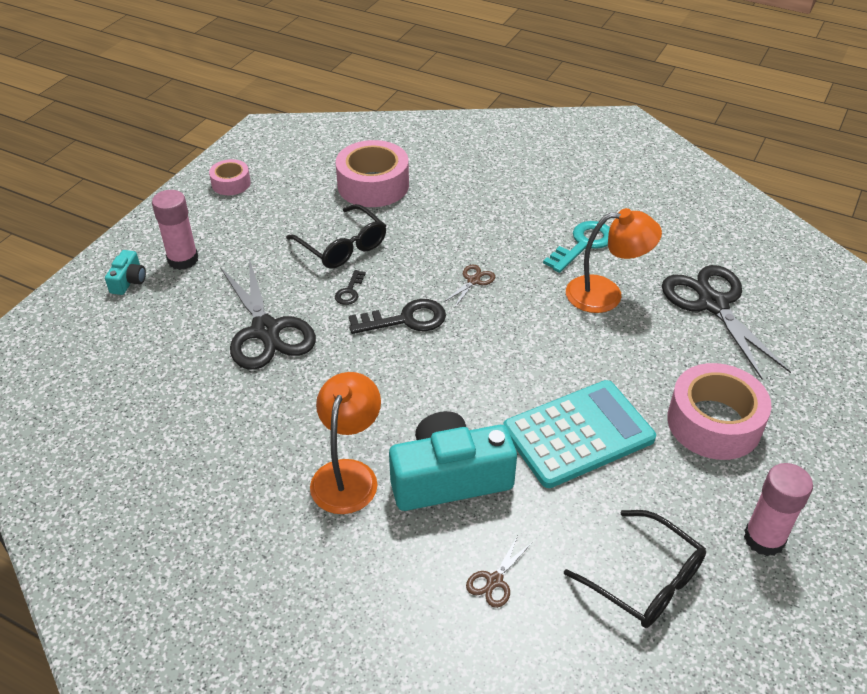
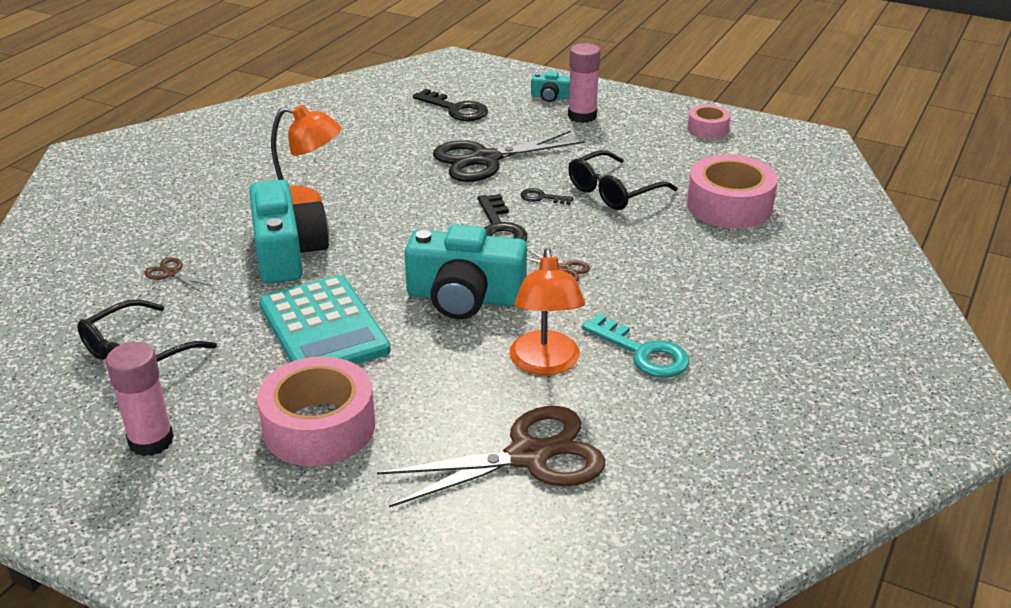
camera: 90 degrees right, 10 degrees down
black scissors [662,265,791,380] -> brown scissors [377,406,605,508]
none -> turquoise camera [404,225,527,319]
none -> black key [413,89,488,121]

